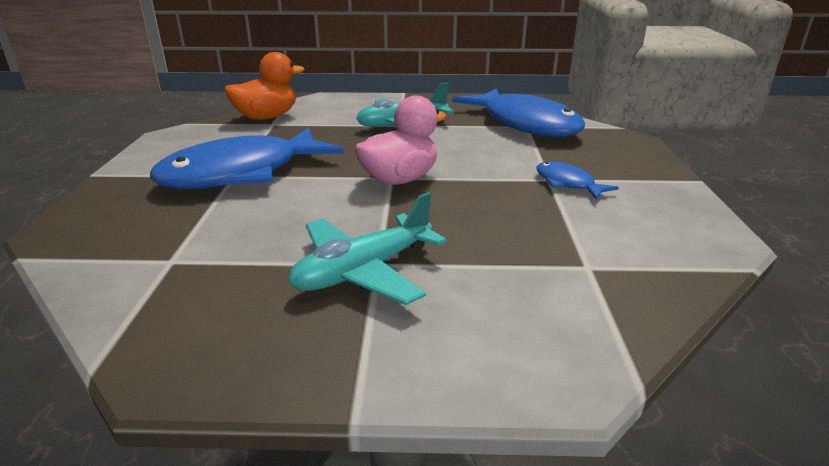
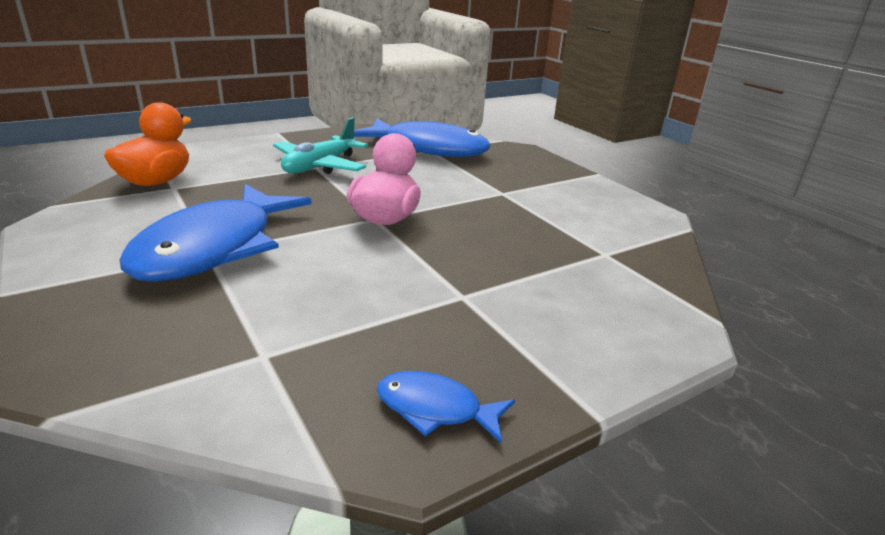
camera: 35 degrees left, 0 degrees up
turquoise plane [288,192,446,305] -> none
blue fish [536,161,619,199] -> blue fish moved to [377,371,515,444]

